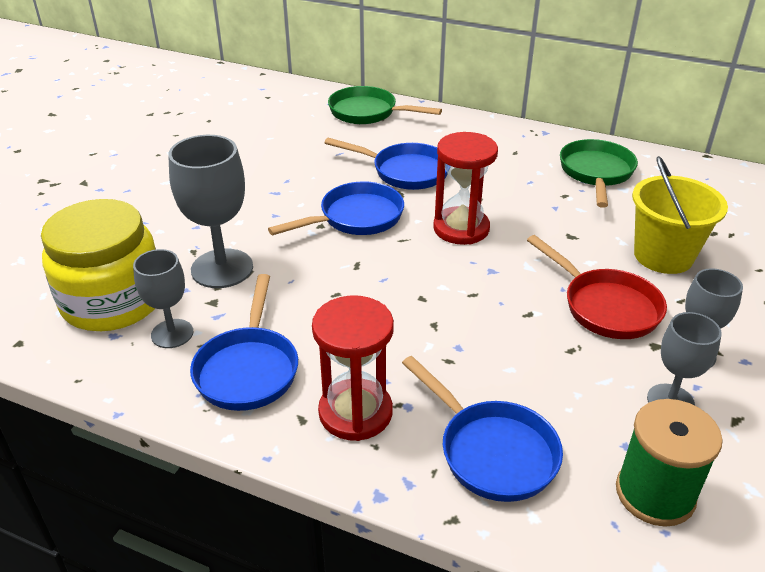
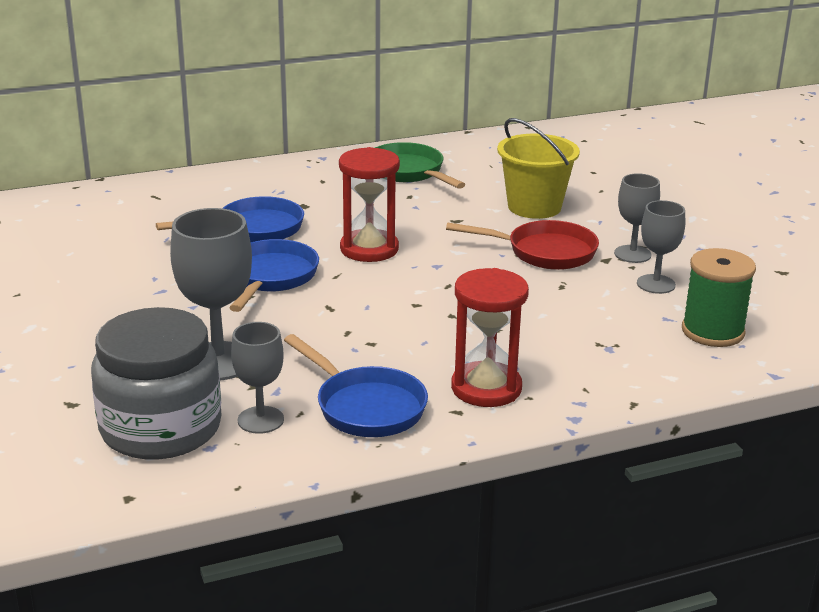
camera: 45 degrees left, 10 degrees down
yellow jar [41,199,156,331] -> grey jar [91,307,221,459]
green pan [328,86,442,124] -> none
blue pan [402,356,563,502] -> none

